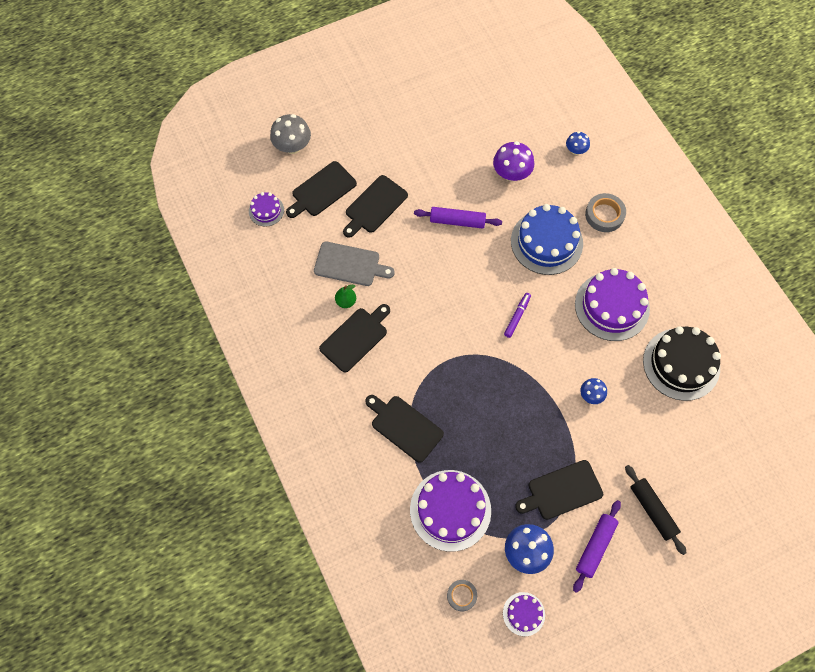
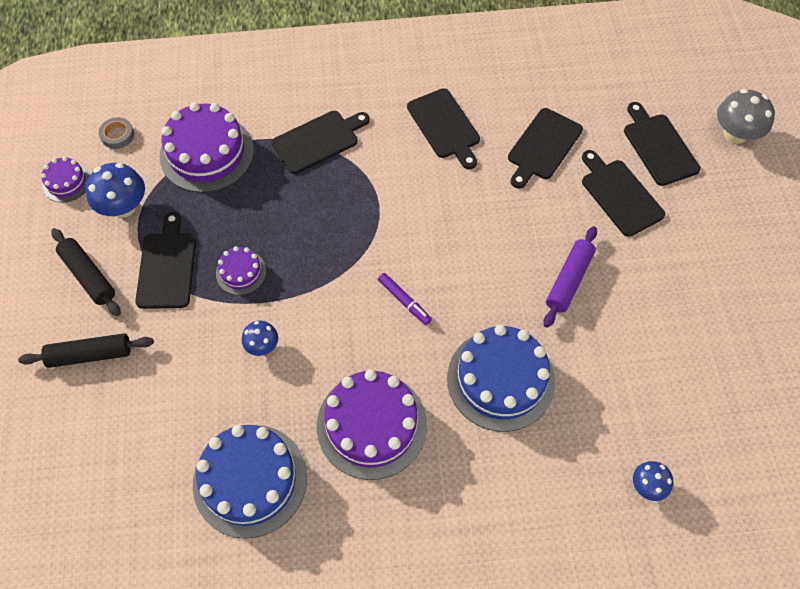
camera: 110 degrees right, 5 degrees down
purple cake [249,192,284,227] -> purple cake moved to [216,246,266,295]
grey cutting board [314,242,395,286] -> black cutting board [508,108,583,188]
green pear [335,285,356,308] -> none
purple mushroom [493,141,534,181] -> none
purple rolling pin [573,500,621,593] -> black rolling pin [51,228,121,316]
grey tape [585,193,626,232] -> none
black cake [643,326,721,401] -> blue cake [193,425,307,539]

